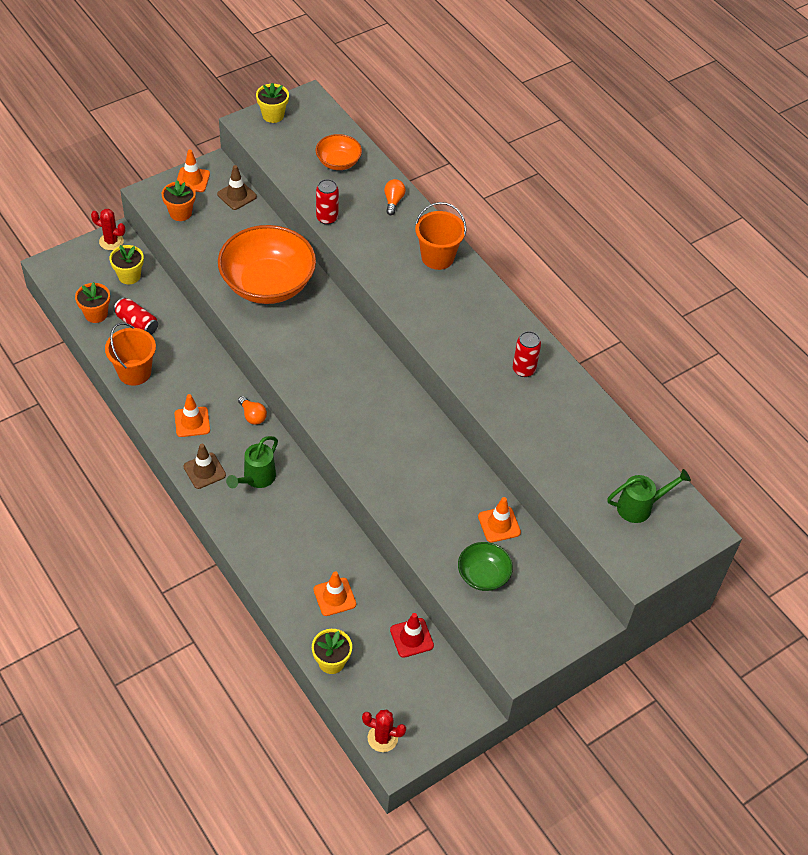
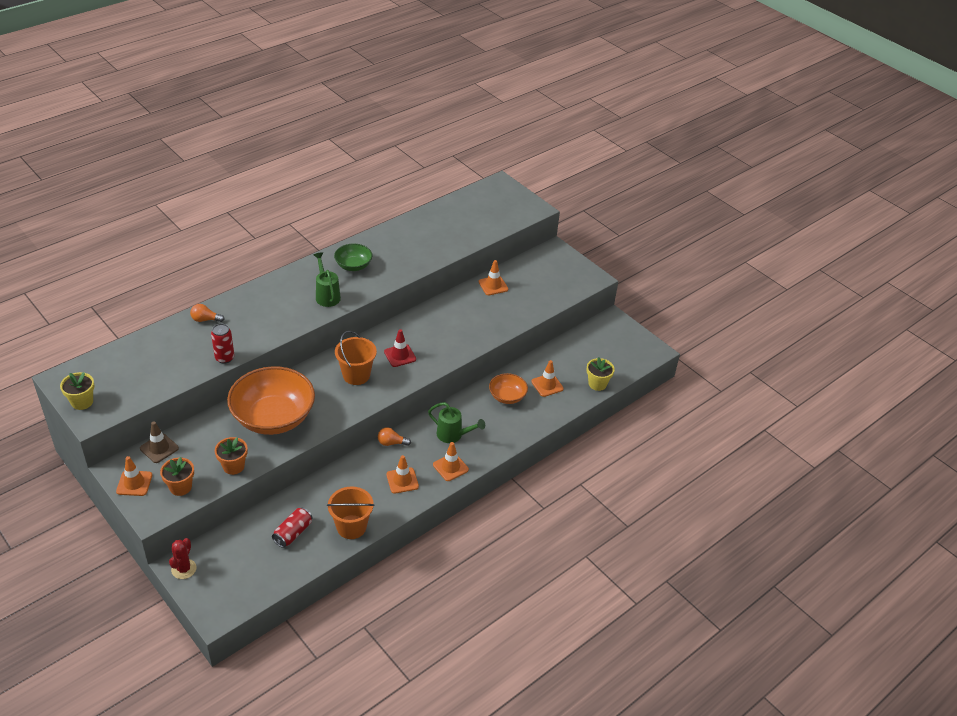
camera: 95 degrees left, 10 degrees down
orange flower pot [75,282,110,323] -> orange flower pot moved to [215,437,248,475]
yellow flower pot [109,245,144,284] -> none
brown traffic cone [183,444,226,489] -> orange traffic cone [433,442,469,481]
orange light bulb [238,396,267,425] -> orange light bulb turned 135 degrees counterclockwise [378,427,411,446]
orange bowl [316,134,362,170] -> orange bowl moved to [489,373,528,404]
red cactus [362,710,406,752] -> none
red traffic cone [390,613,434,658] -> red traffic cone moved to [384,329,416,367]
orange bucket [415,202,467,270] -> orange bucket moved to [335,331,377,385]
green bowl [458,542,513,591] -> green bowl moved to [334,244,372,271]
red can [513,331,541,377] -> none
green watering can [607,469,691,523] -> green watering can moved to [314,252,341,307]

